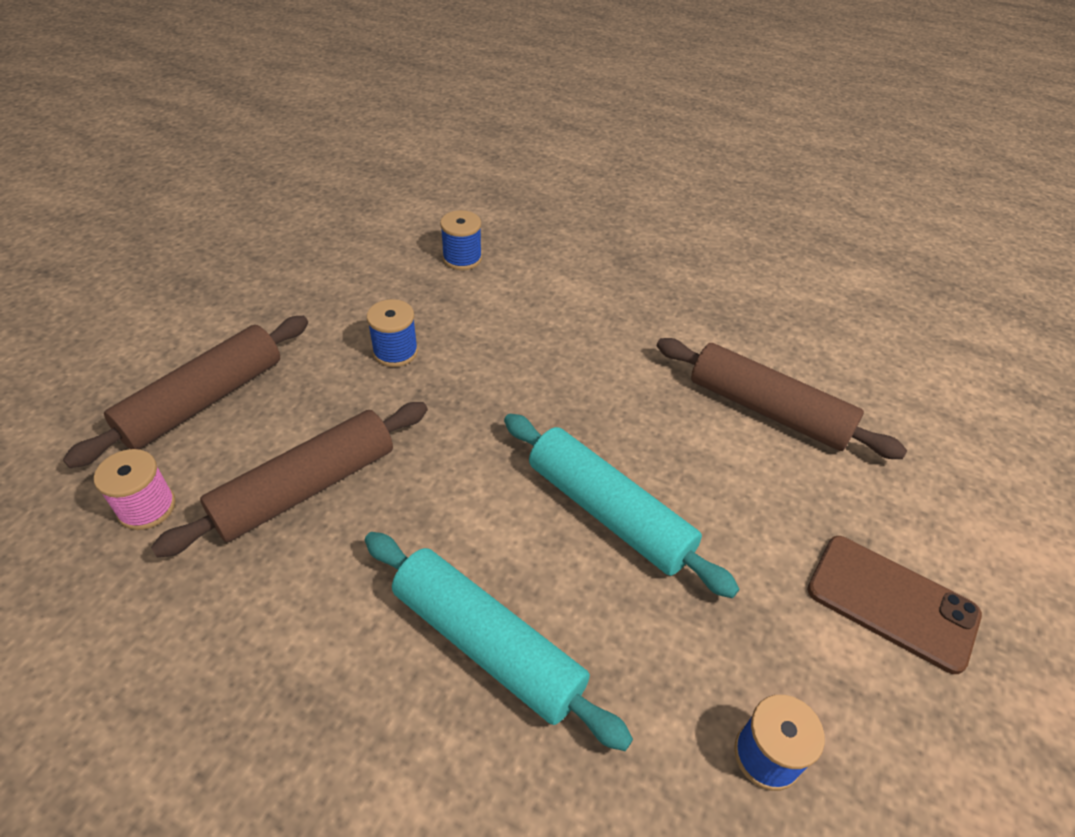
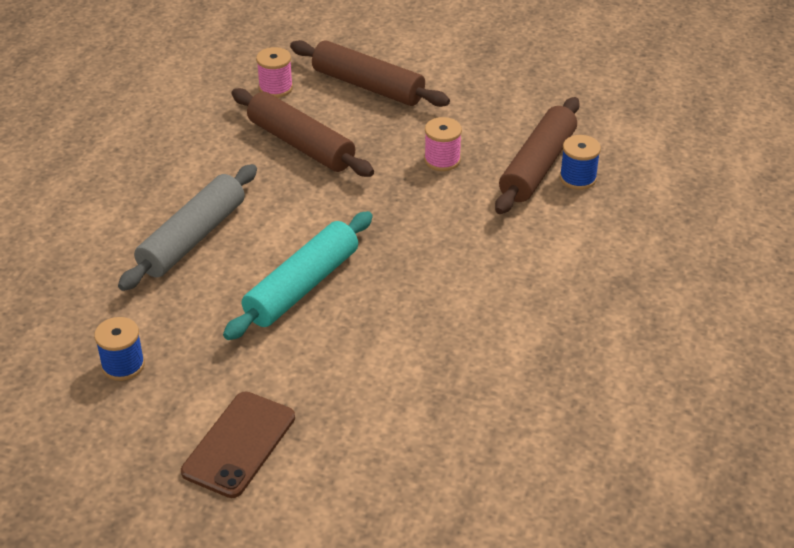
camera: 85 degrees right, 5 degrees down
turquoise rolling pin [365,532,633,751] -> grey rolling pin [118,164,257,291]
blue spool [367,299,418,367] -> pink spool [424,117,462,171]
brown rolling pin [657,338,907,459] -> brown rolling pin moved to [495,97,580,214]

